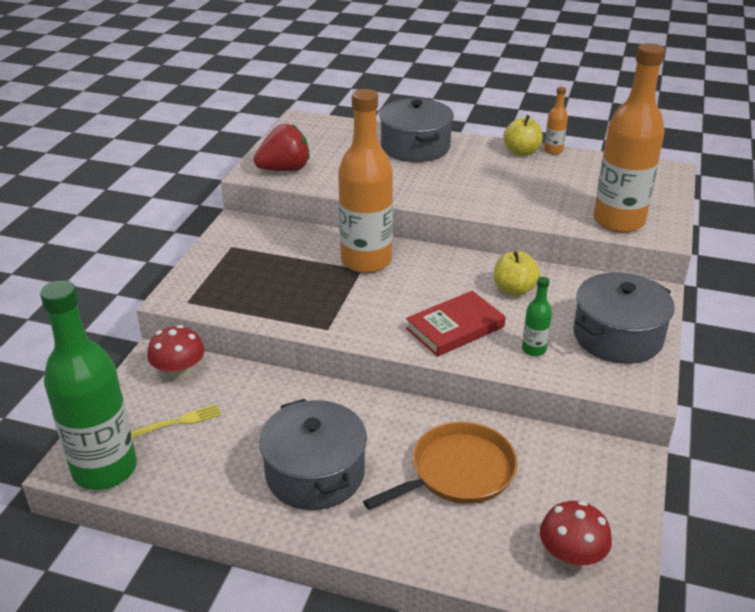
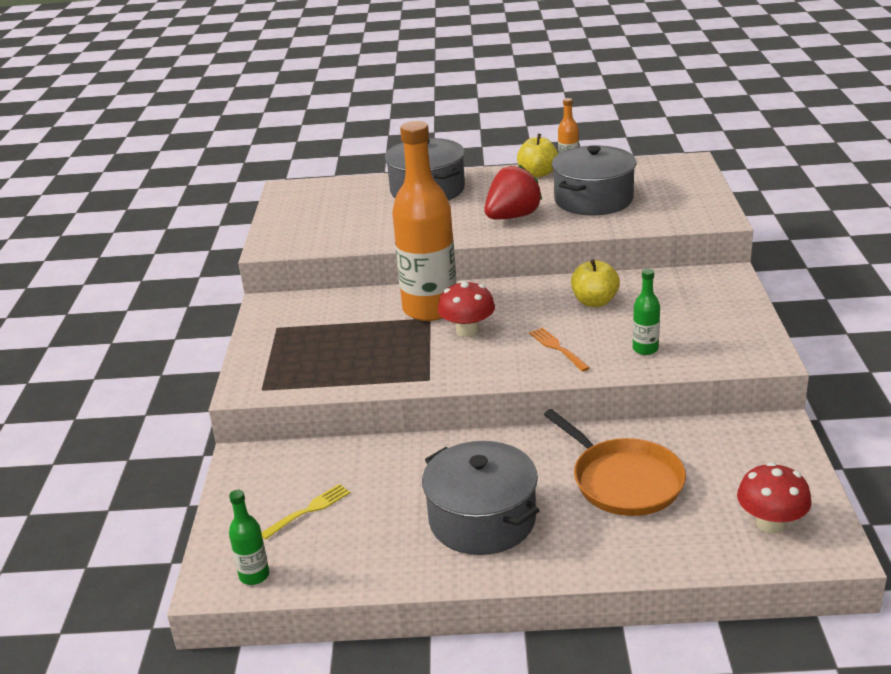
camera: 15 degrees left, 5 degrees down
green bottle [40,280,137,490] -> green bottle [229,490,269,585], size x0.42
red mushroom [147,325,205,380] -> red mushroom moved to [438,280,495,337]
red strawberry [254,124,310,171] -> red strawberry moved to [484,165,542,220]
orange pan [363,422,518,510] -> orange pan turned 105 degrees clockwise [544,409,686,516]
red book [406,291,506,357] -> orange fork [529,327,590,372]
grey pot [573,272,675,364] -> grey pot moved to [552,146,636,215]
orange bottle [593,43,665,233] -> none

